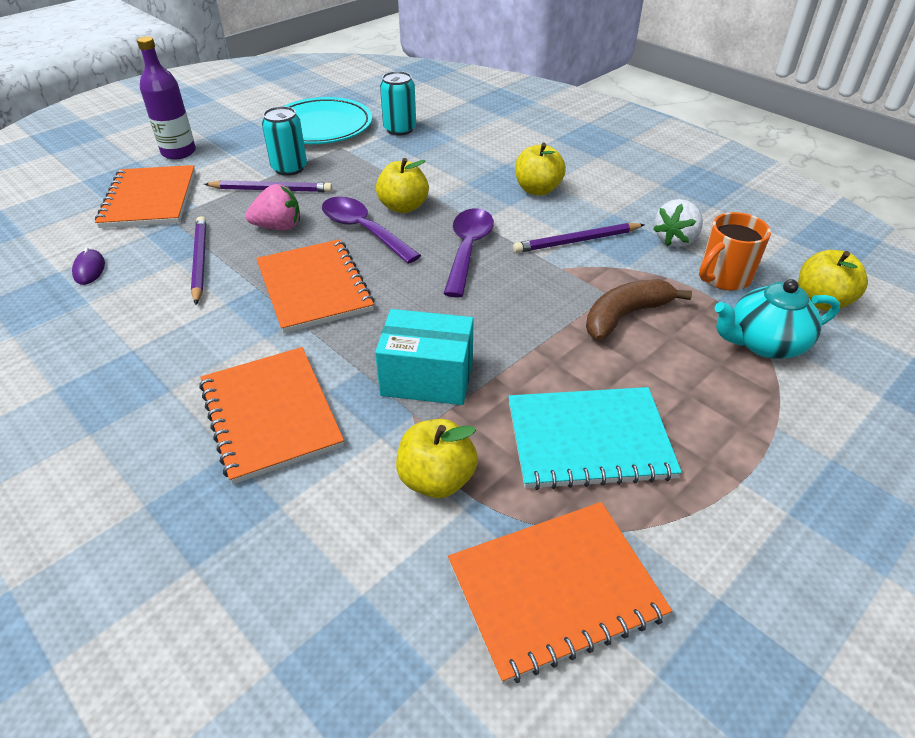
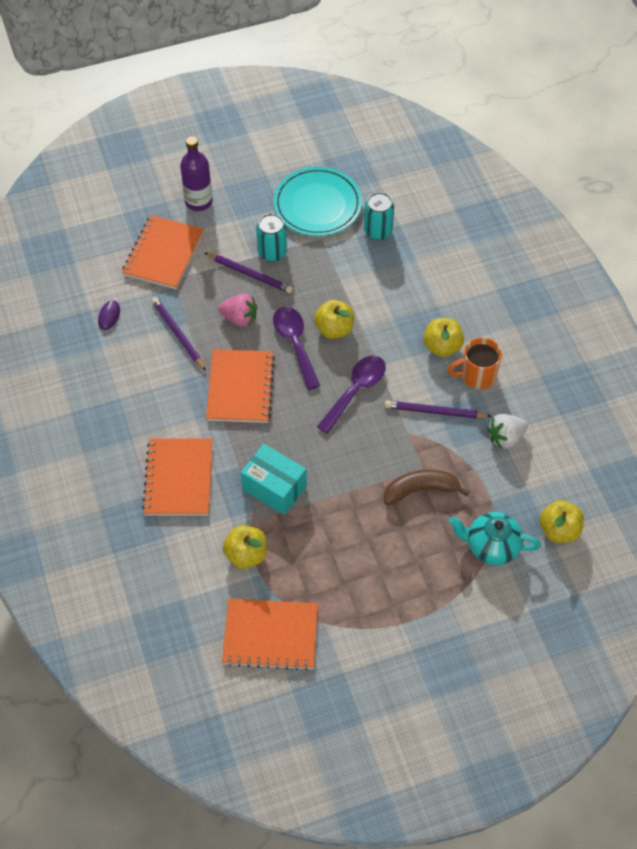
camera: 25 degrees right, 15 degrees up
purple pencil [191,216,206,305] -> purple pencil turned 45 degrees counterclockwise [151,297,206,371]
turquoise notebook [508,387,682,490] -> none
orange mug [699,212,771,291] -> orange mug moved to [448,337,502,389]

